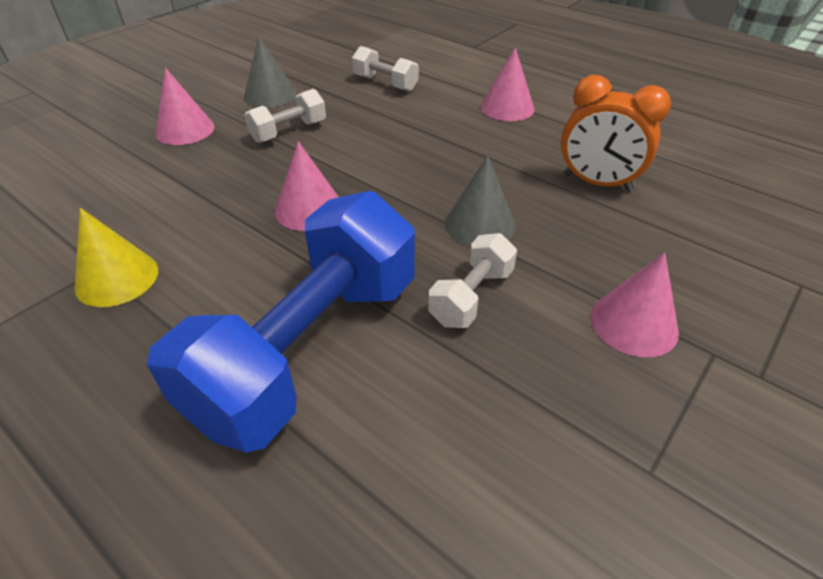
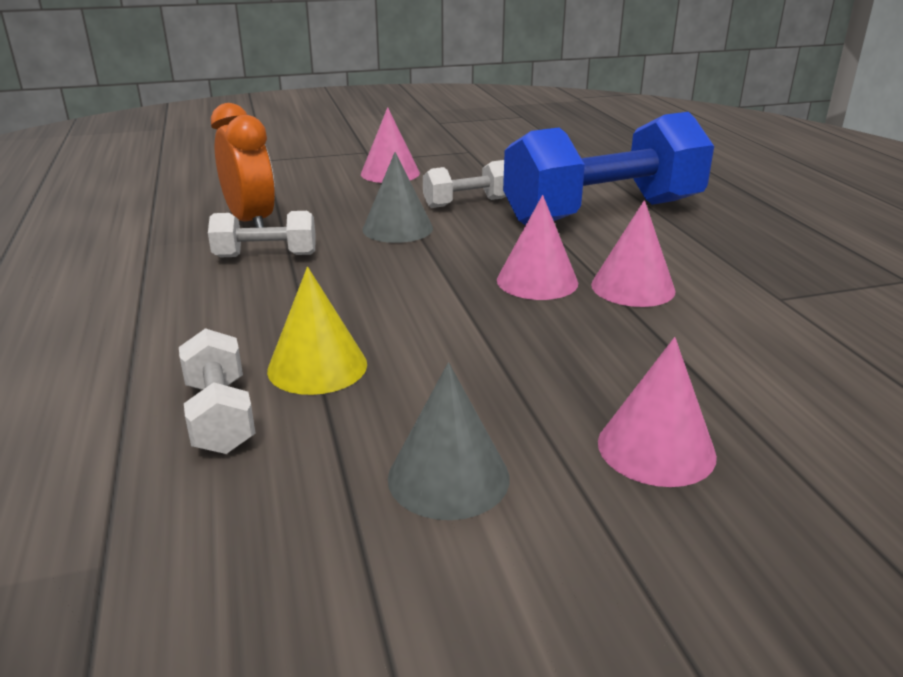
camera: 145 degrees left, 15 degrees down
yellow cone [74,208,158,307] -> yellow cone moved to [267,267,367,395]
white dumbbell [244,89,326,143] -> white dumbbell moved to [208,211,316,257]
pink cone [480,47,534,121] -> pink cone moved to [591,200,676,307]

